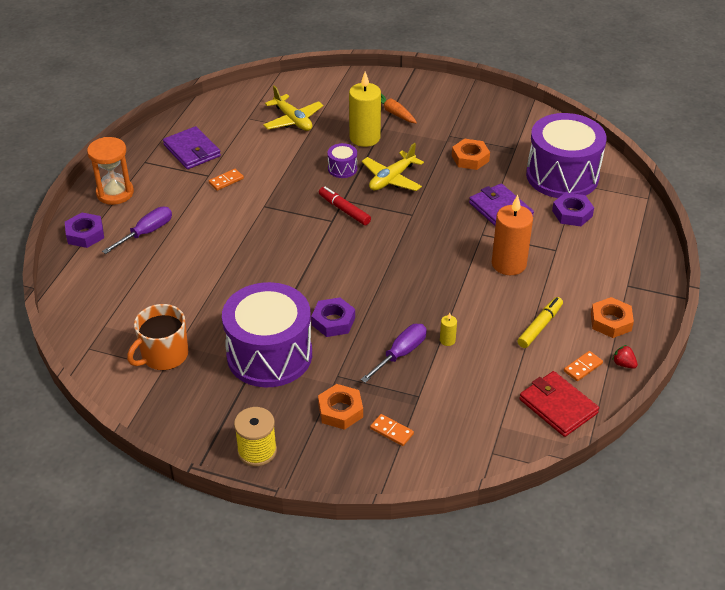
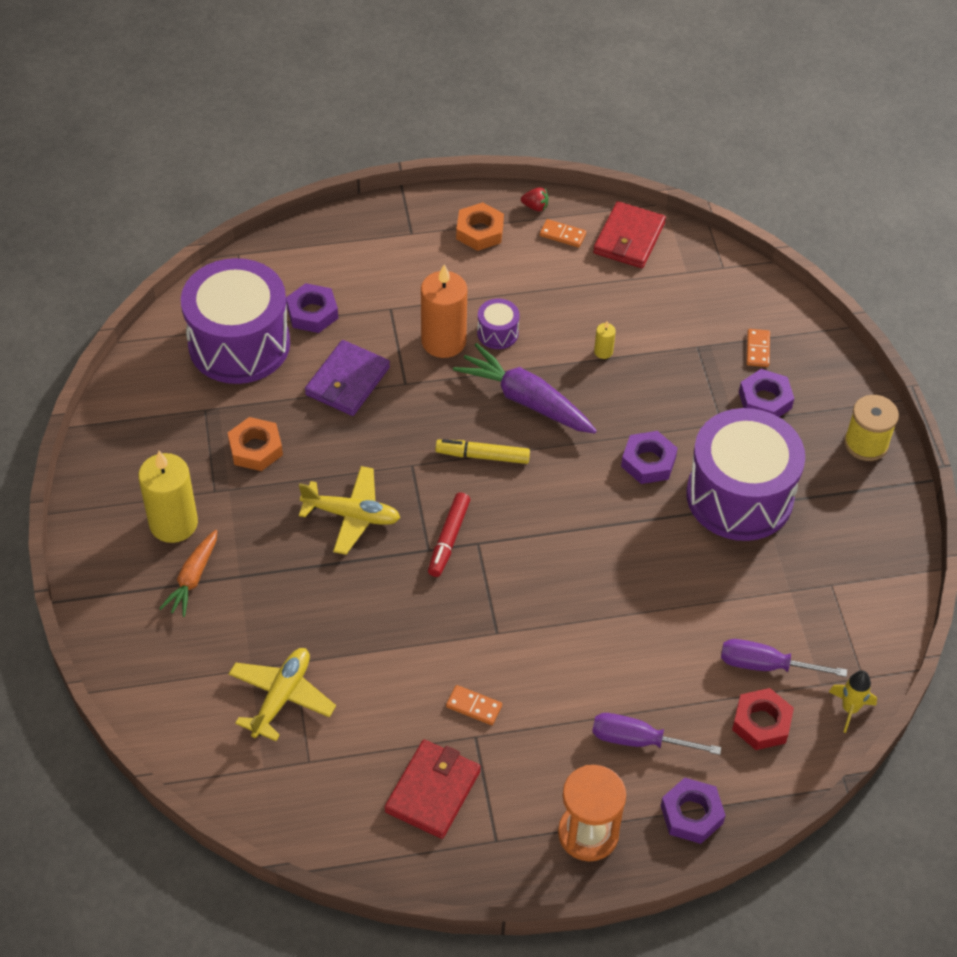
camera: 120 degrees left, 10 degrees up
orange mug [127,304,188,370] -> none
purple wallet [163,126,221,169] -> red wallet [385,740,481,839]
orange nut [318,384,363,430] -> purple nut [739,369,794,417]
purple drum [327,143,357,178] -> purple drum moved to [477,299,520,349]
yellow candle [349,72,381,147] -> yellow candle moved to [138,451,198,543]
purple screwdriver [361,324,427,383] -> purple screwdriver moved to [721,639,847,677]
yellow marker [517,297,563,348] -> yellow marker moved to [435,439,530,464]
red strawberry [612,345,638,369] -> red strawberry turned 90 degrees counterclockwise [521,187,548,211]
none -> purple carrot [453,343,597,433]
none -> red nut [732,688,794,750]
none -> yellow rocket [829,670,877,733]

